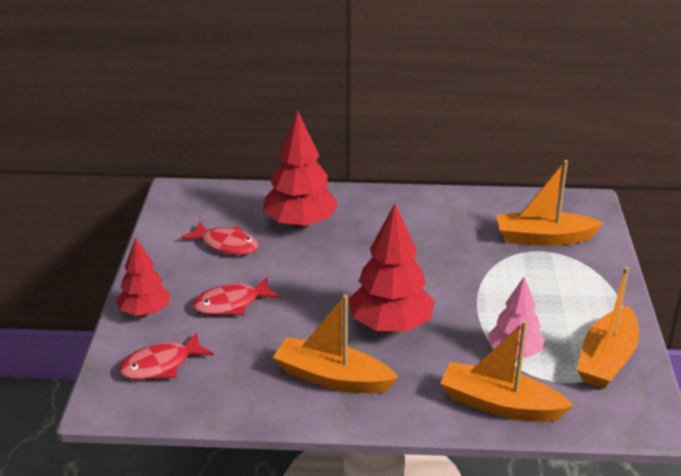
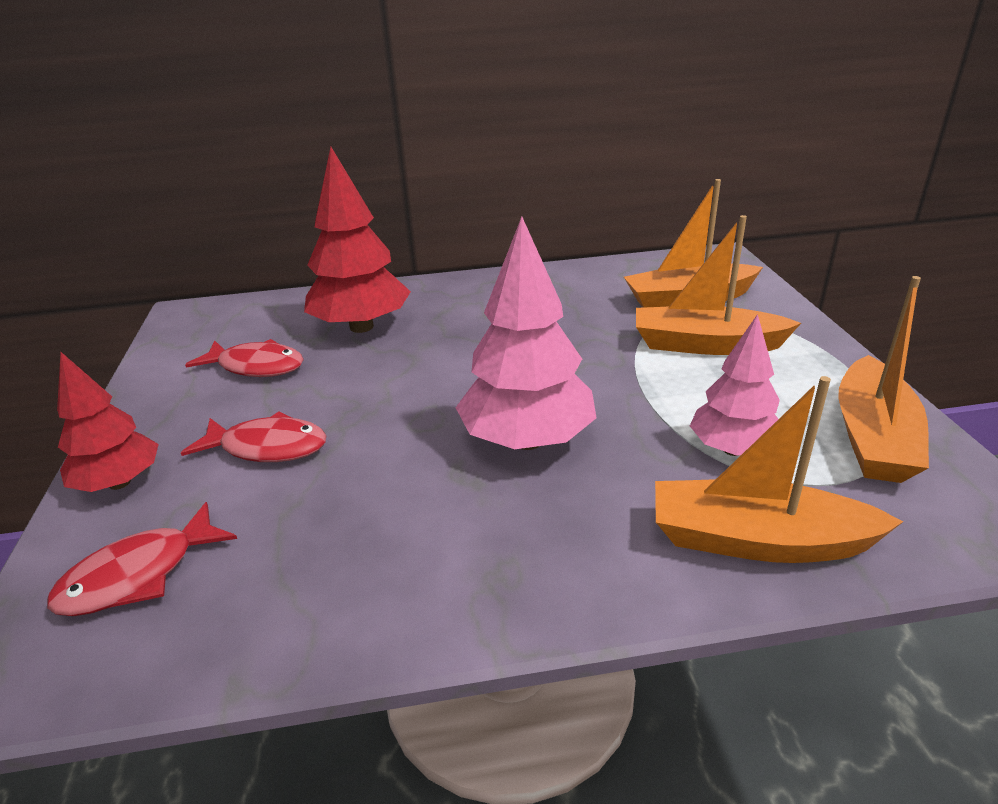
camera: 10 degrees left, 0 degrees up
red fish [193,277,281,315] -> red fish turned 135 degrees counterclockwise [181,411,326,462]
orange boat [273,295,399,394] -> orange boat moved to [636,215,801,355]
red tree [348,204,435,332] -> pink tree [456,217,597,450]

